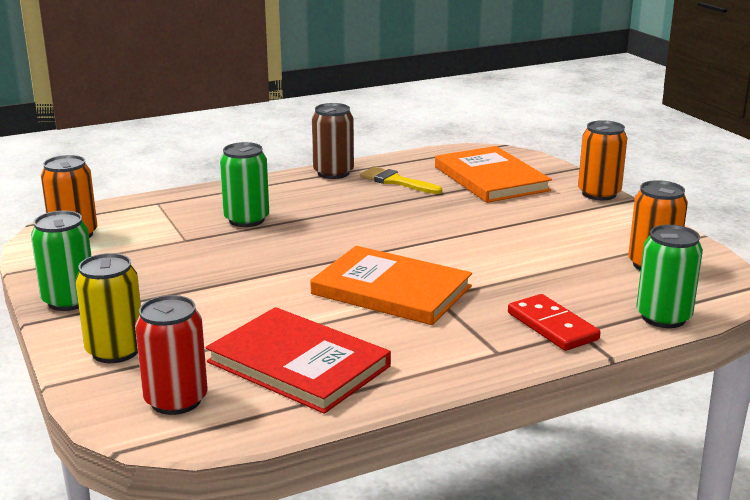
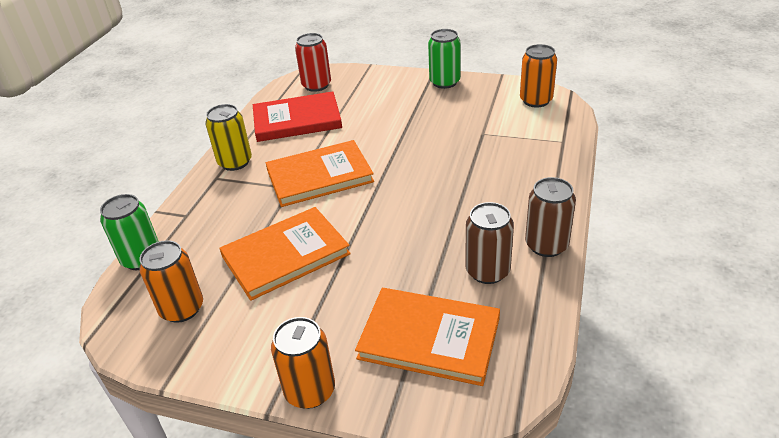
camera: 135 degrees right, 15 degrees up
yellow can [75,253,141,363] -> yellow can moved to [205,104,252,171]
green can [220,142,269,227] -> none
yellow brush [360,167,442,194] -> brown can [465,202,514,284]
red domino [508,294,600,351] -> none
none -> orange book [219,207,351,301]

